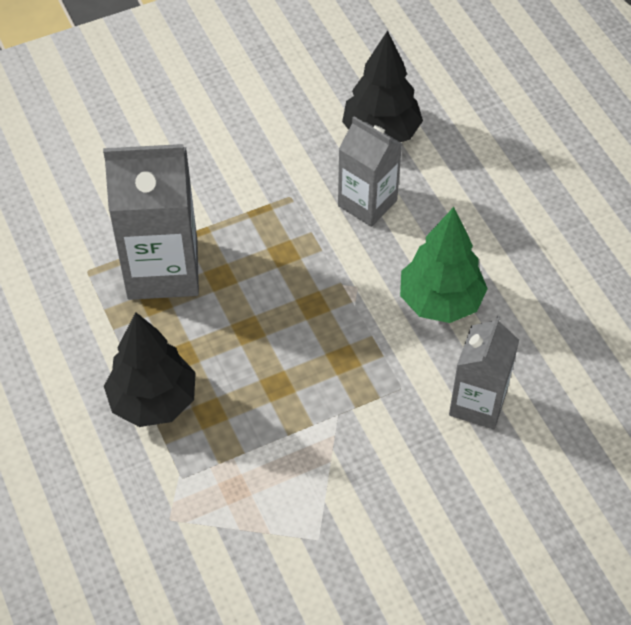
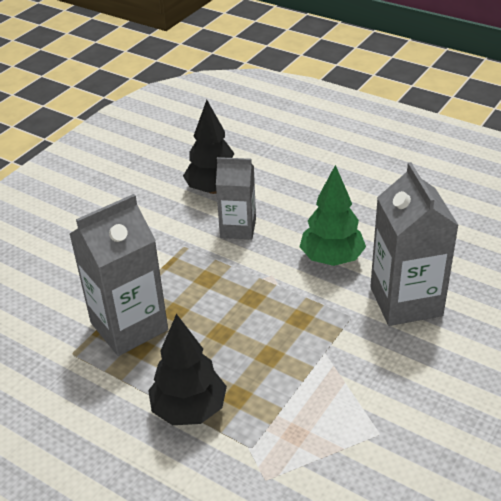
camera: 30 degrees left, 15 degrees down
grey carton [449,316,519,429] -> grey carton [370,162,459,326], size x1.58

